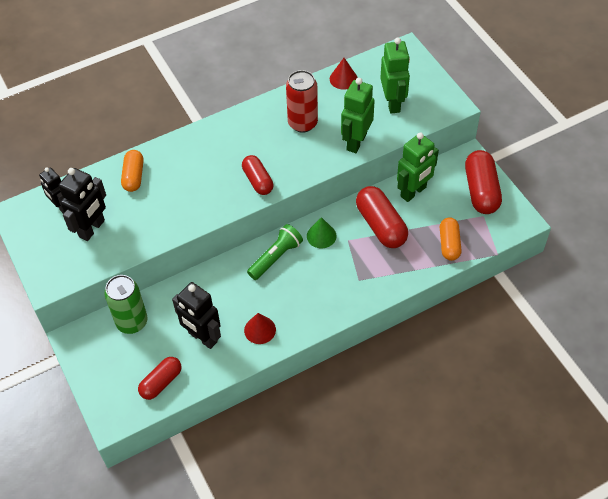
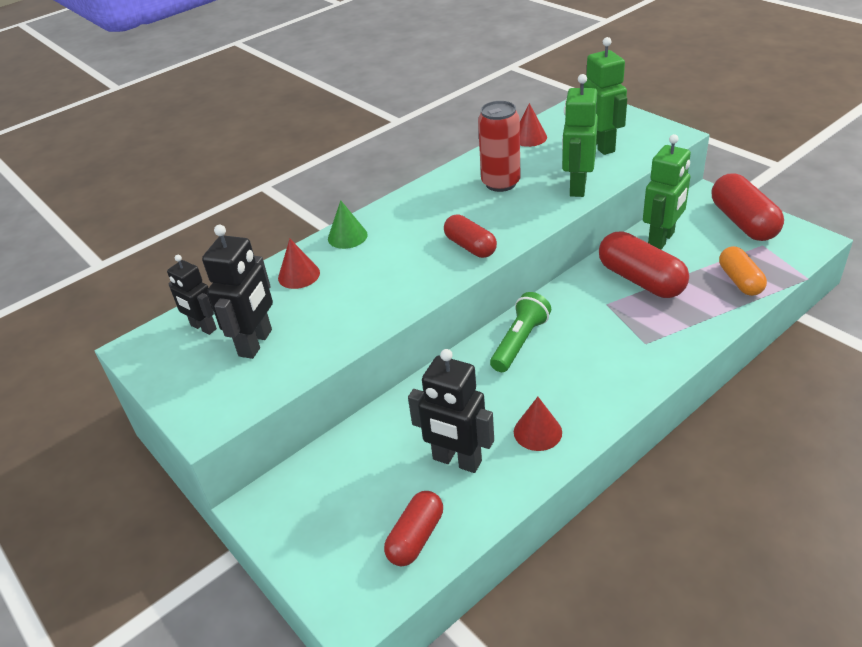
camera: 10 degrees left, 15 degrees down
green can [104,275,148,334] -> none
orange capsule [121,150,143,192] -> red cone [278,239,320,289]
green cone [307,217,336,248] -> green cone moved to [328,200,368,249]

